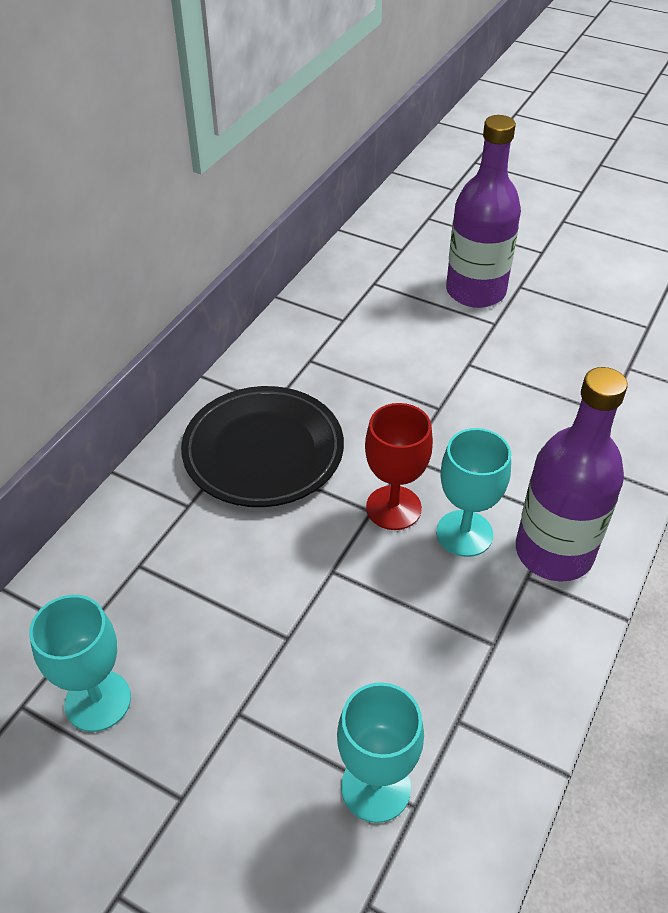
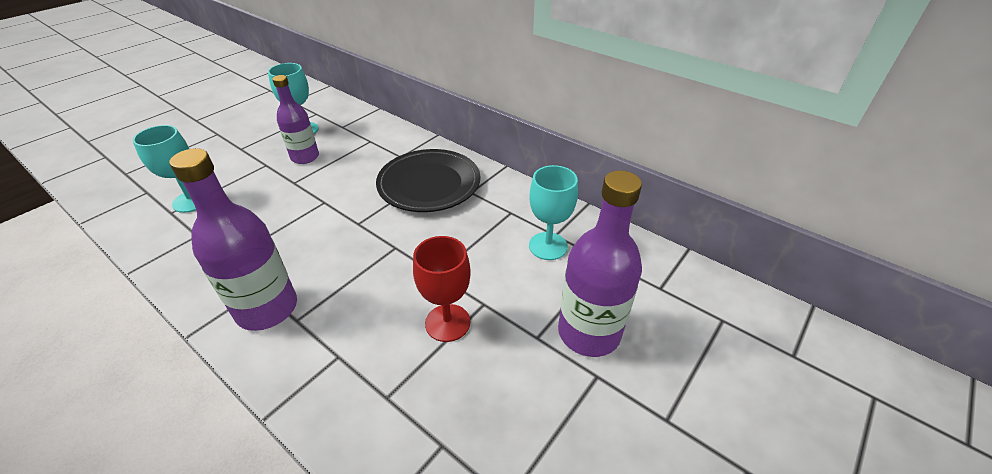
camera: 100 degrees right, 5 degrees down
red goblet [365,403,433,530] -> red goblet moved to [413,236,471,342]
turquoise goblet [436,428,511,557] -> turquoise goblet moved to [529,165,578,260]
none -> purple bottle [272,75,319,164]

